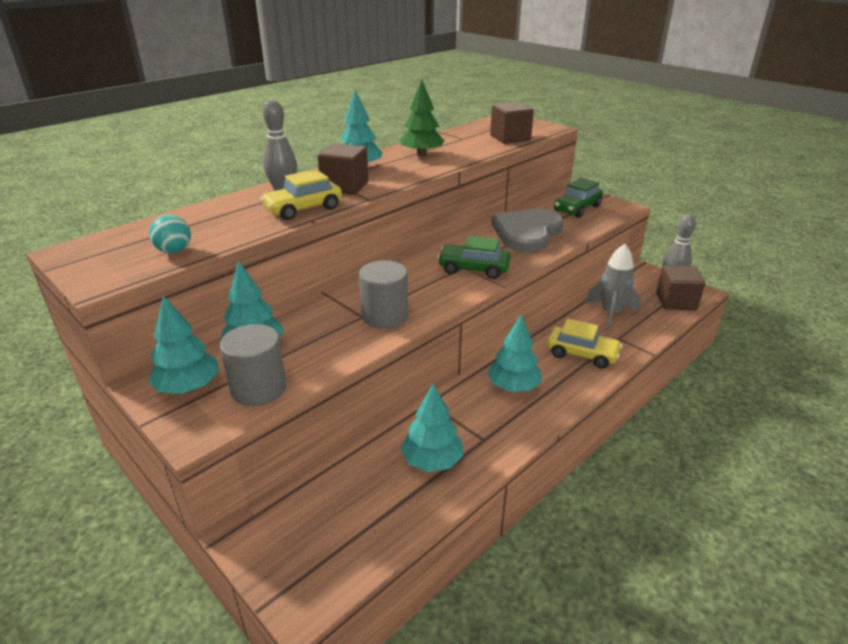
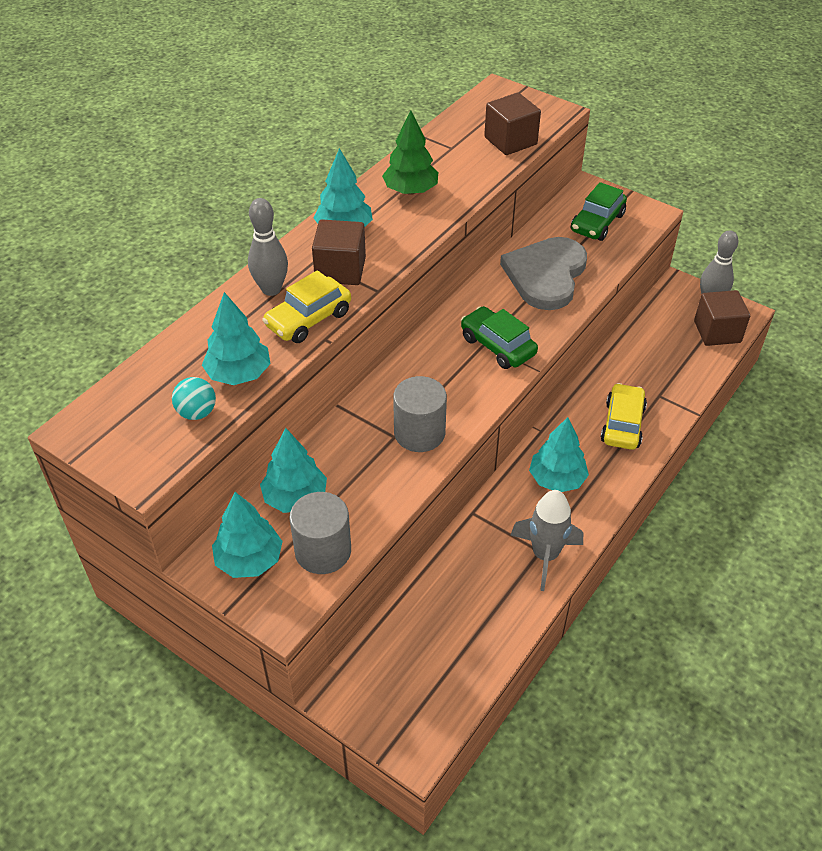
camera: 10 degrees left, 15 degrees up
turquoise tree [400,384,464,472] -> turquoise tree moved to [202,292,270,385]
green car [437,236,511,279] -> green car turned 45 degrees clockwise [461,306,538,369]
yellow car [547,319,623,369] -> yellow car turned 90 degrees counterclockwise [601,383,647,450]
grey rocket [585,244,641,331] -> grey rocket moved to [510,490,583,591]

